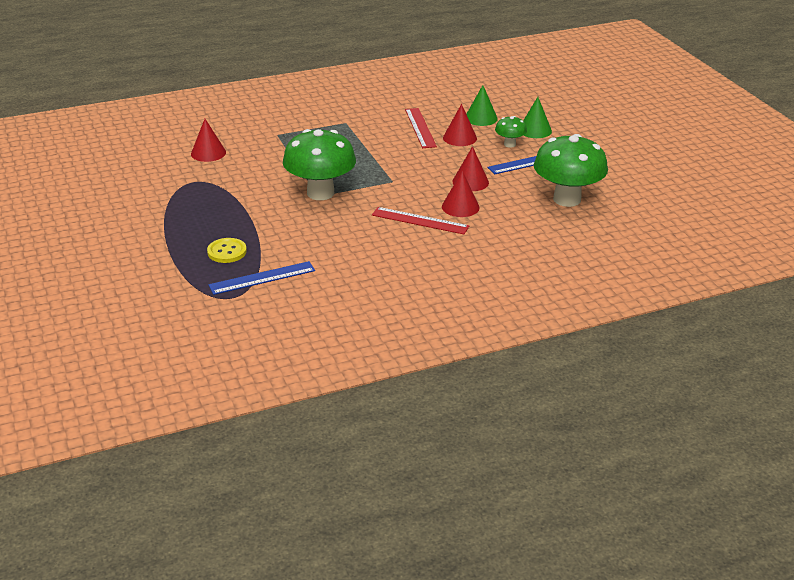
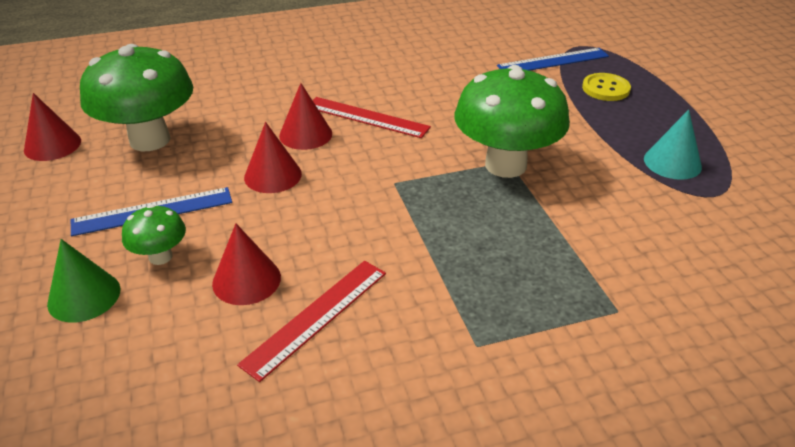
camera: 175 degrees left, 5 degrees up
red cone [191,119,226,162] -> red cone moved to [24,93,81,161]
red ruler [405,108,437,148] -> red ruler turned 45 degrees clockwise [237,261,386,382]
green cone [466,85,498,126] -> none
none -> turquoise cone [644,110,702,180]

